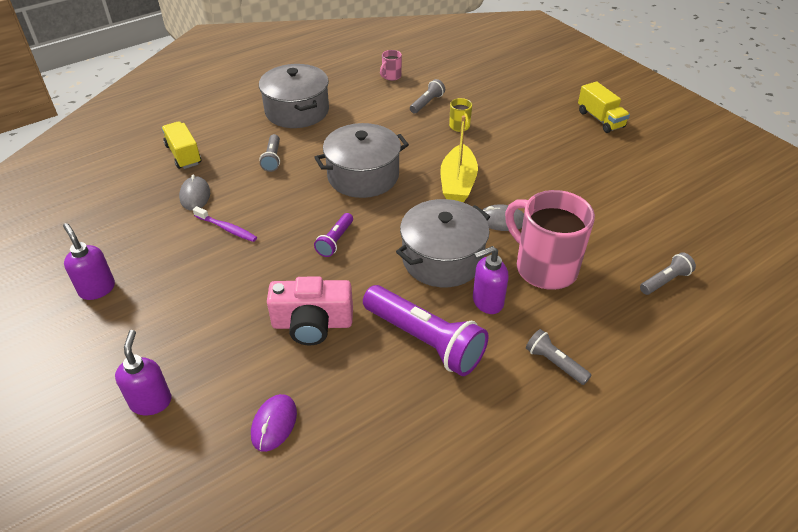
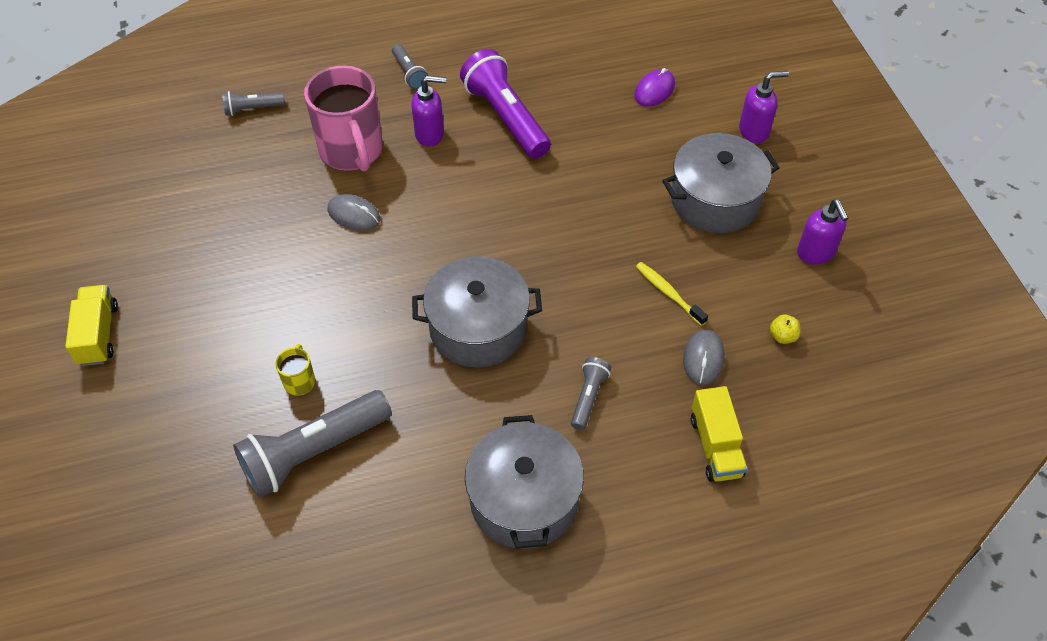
camera: 160 degrees left, 10 degrees up
purple soap dispenser [115,330,171,415] -> purple soap dispenser turned 120 degrees counterclockwise [739,71,789,143]
purple toothbrush [193,206,257,242] -> yellow toothbrush [636,262,708,326]
pink camera [267,276,353,345] -> none
purple flashlight [314,213,353,257] -> none
pink mug [380,50,402,81] -> none
grey pot [396,199,490,287] -> grey pot moved to [662,133,779,233]
grey flashlight [410,79,445,113] -> grey flashlight [233,390,392,498], size x2.03
yellow boat [440,116,478,202] -> none
none -> yellow apple [770,315,801,344]

